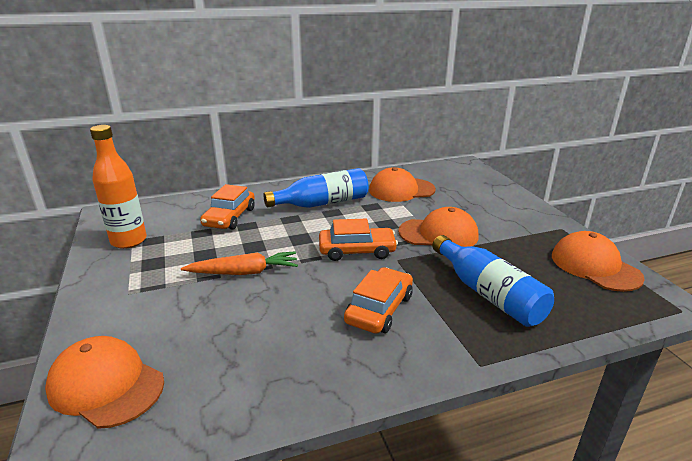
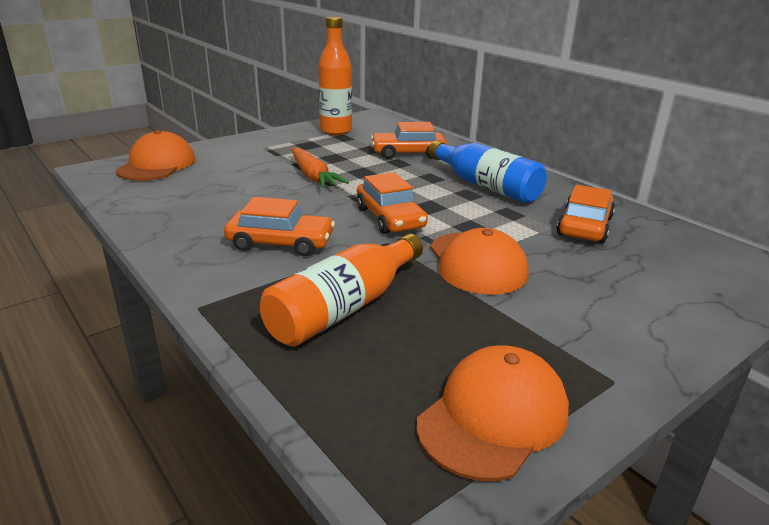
camera: 70 degrees right, 0 degrees up
orange cap [369,167,436,202] -> orange car [556,185,615,243]
blue bottle [432,235,554,327] -> orange bottle [260,234,423,346]

